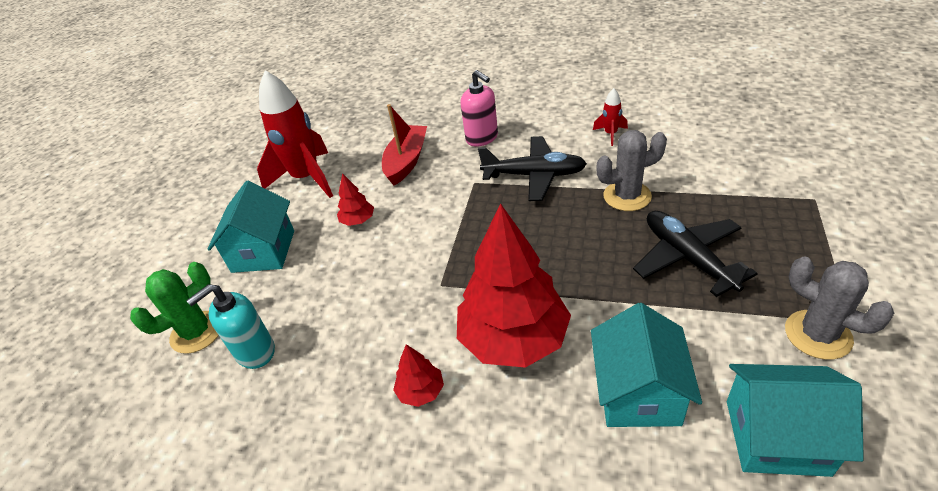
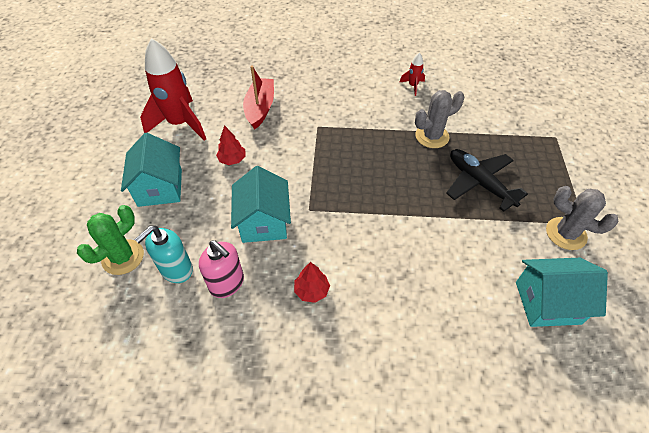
camera: 15 degrees left, 10 degrees up
red tree [457,203,571,368] -> none
pink soap dispenser [461,70,498,147] -> pink soap dispenser moved to [199,240,244,298]
black plane [478,136,587,201] -> none
turquoise house [591,303,702,427] -> turquoise house moved to [231,166,291,243]

